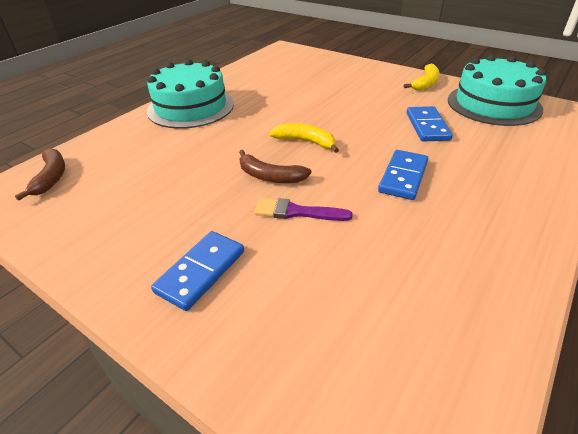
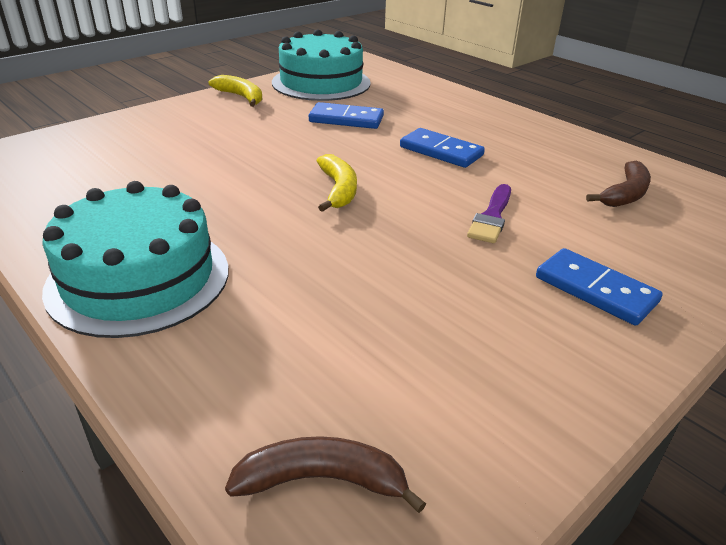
camera: 80 degrees left, 5 degrees down
brown banana [239,150,311,183] -> brown banana moved to [586,161,651,207]
yellow banana [269,123,339,153] -> yellow banana turned 135 degrees clockwise [317,154,357,212]

